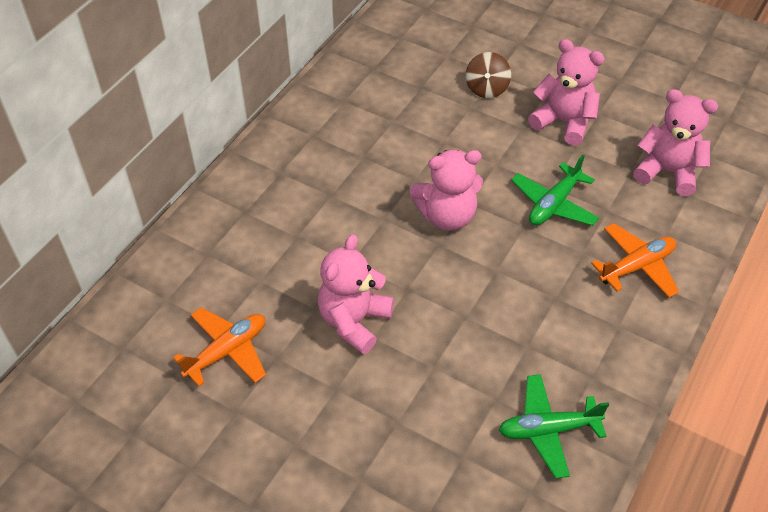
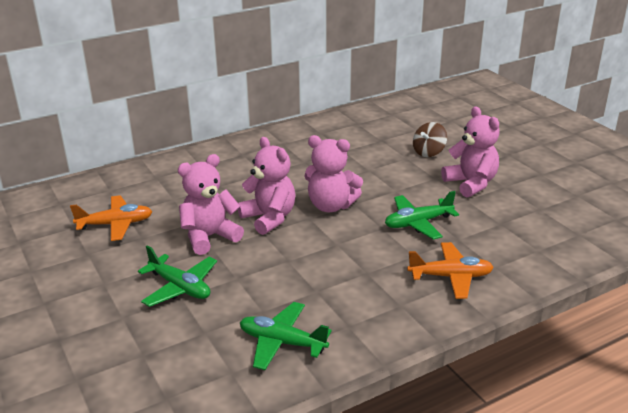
camera: 30 degrees right, 20 degrees down
pink teddy bear [634,89,718,196] -> pink teddy bear moved to [238,137,295,235]
none -> green plane [138,245,217,307]

